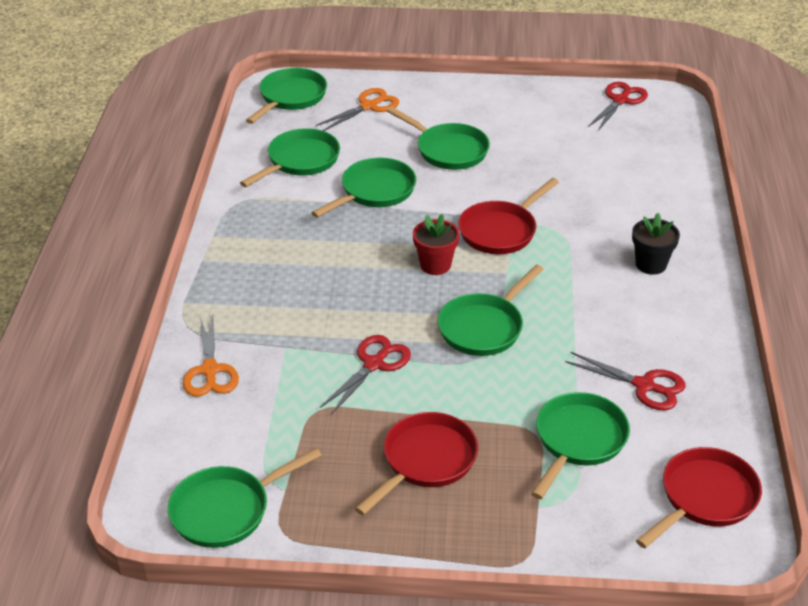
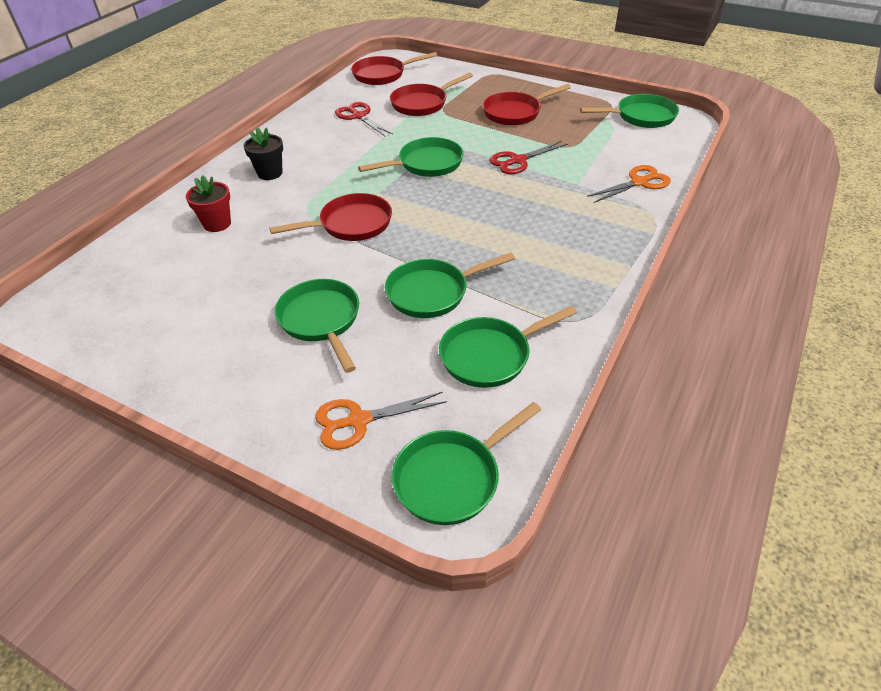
camera: 155 degrees left, 5 degrees up
orange scissors [183,316,239,397] -> orange scissors turned 45 degrees clockwise [587,165,671,203]
red flower pot [413,214,460,275] -> red flower pot moved to [186,175,231,232]
green pan [531,392,630,499] -> red pan [390,73,473,116]
red scissors [588,82,648,131] -> none

